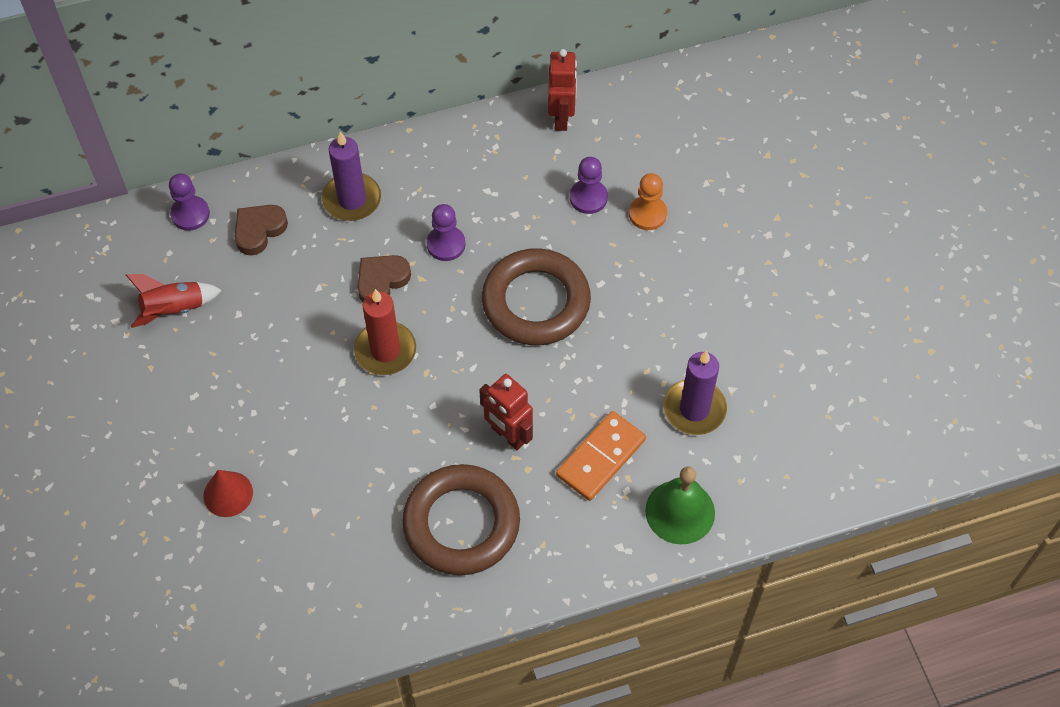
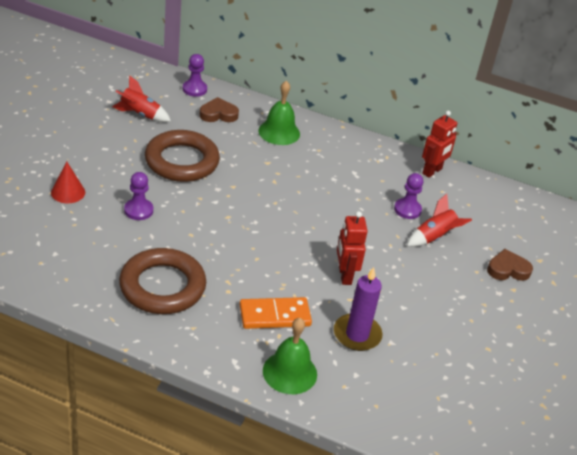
camera: 35 degrees right, 20 degrees down
purple candle [322,131,381,221] -> green bell [258,81,300,145]
red candle [354,289,416,375] -> none
brown heart [357,255,411,302] -> brown heart moved to [487,249,533,281]
purple pawn [427,204,465,261] -> purple pawn moved to [124,172,153,220]
red robot [479,374,533,450] -> red robot moved to [337,211,368,285]
brown ring [482,248,591,346] -> brown ring moved to [145,130,220,182]
orange pawn [629,173,667,230] -> red rocket [407,194,472,247]

